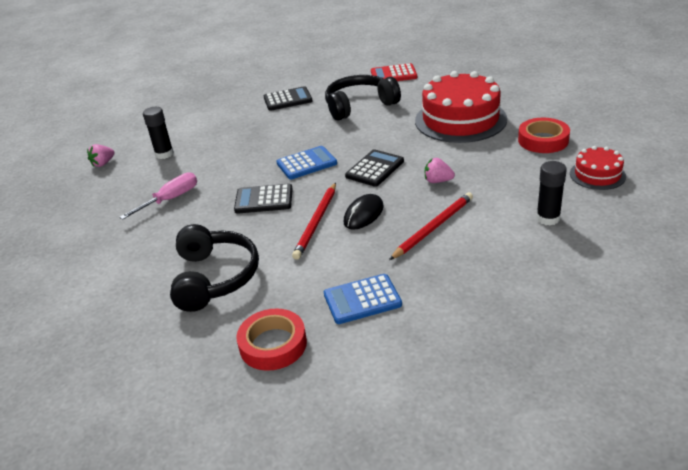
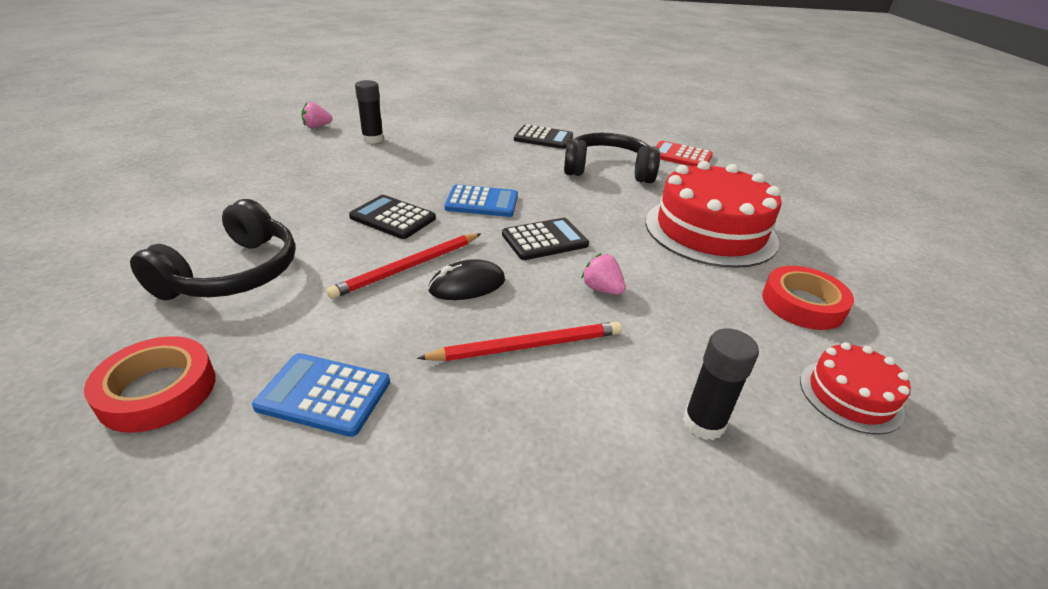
camera: 25 degrees right, 0 degrees up
pink screwdriver [120,172,197,219] -> none

